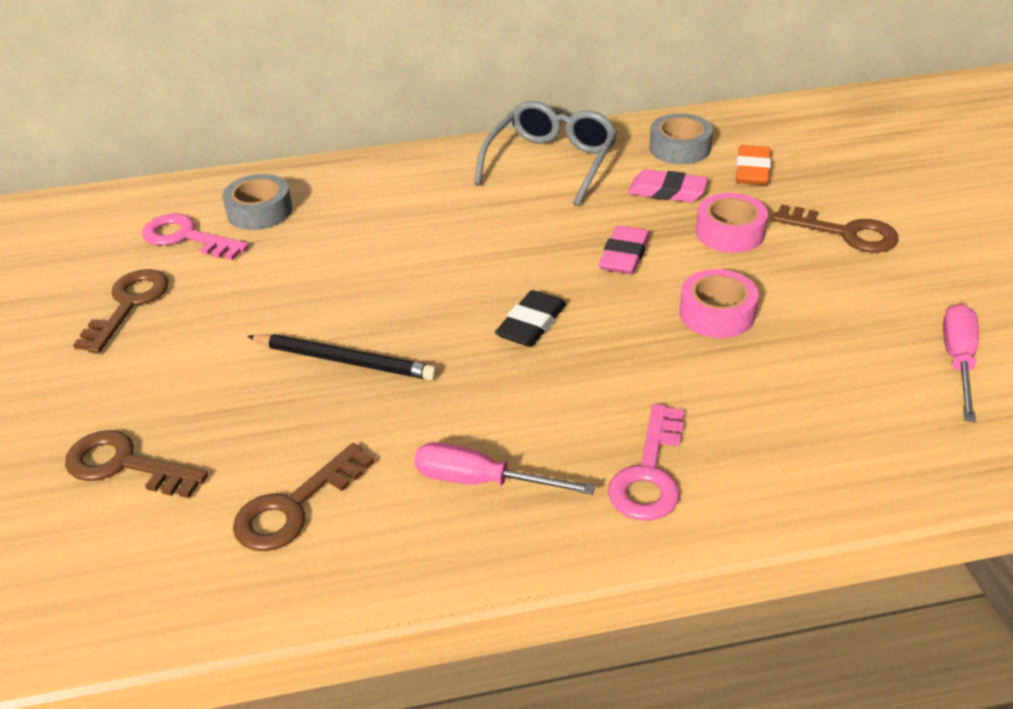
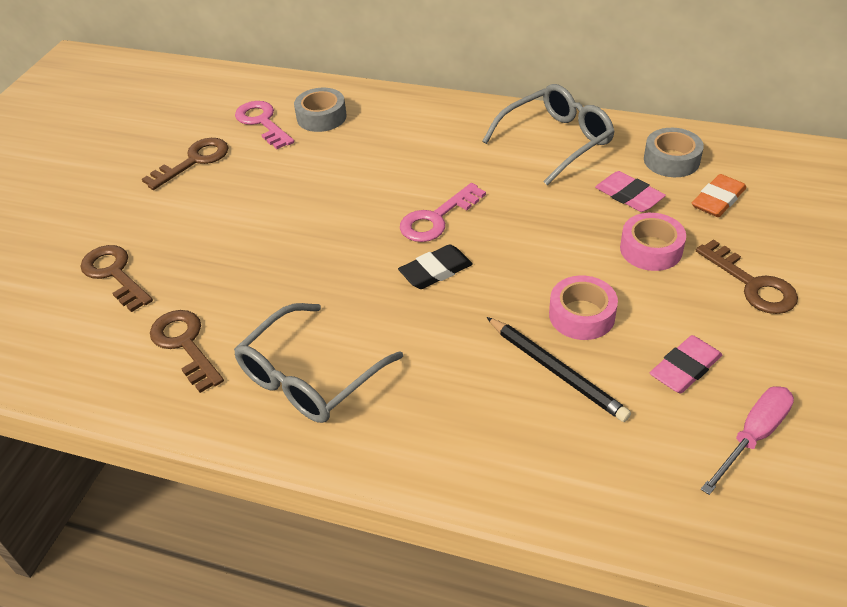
camera: 30 degrees right, 5 degrees up
brown key [233,443,374,551] -> brown key turned 75 degrees clockwise [150,310,224,393]
black pencil [247,334,437,380] -> black pencil moved to [487,317,631,422]
pink screwdriver [414,442,595,495] -> grey glasses [234,303,403,423]
pink eraser [599,225,650,275] -> pink eraser moved to [650,335,722,394]
pink key [608,404,684,520] -> pink key moved to [400,183,486,242]

